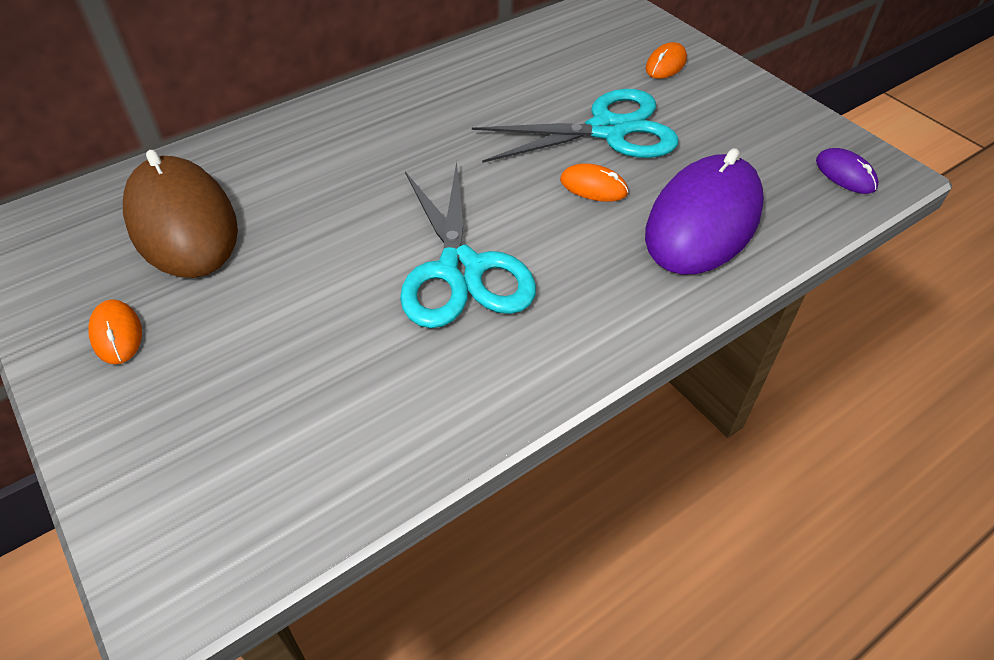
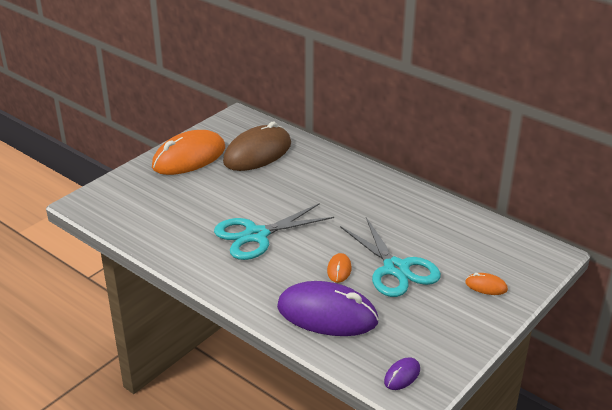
camera: 75 degrees right, 15 degrees down
orange mouse [88,299,142,364] -> orange mouse [152,130,225,175], size x2.36

